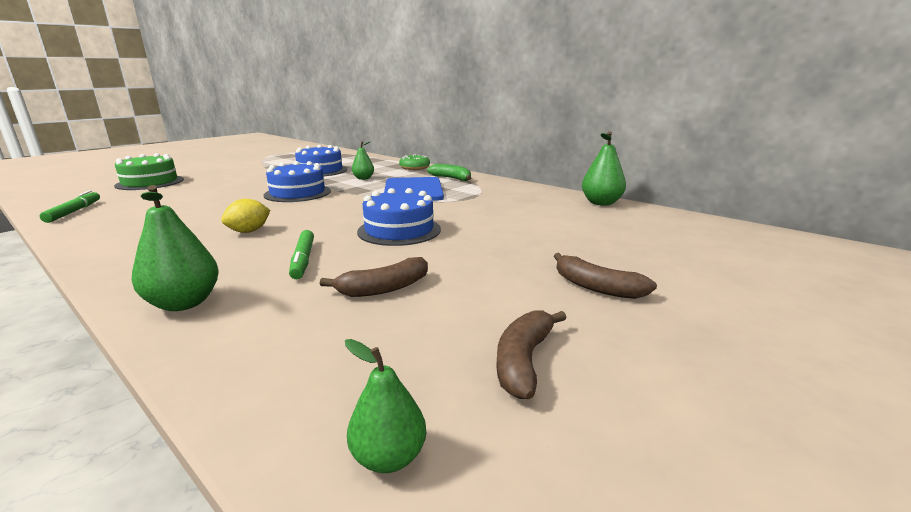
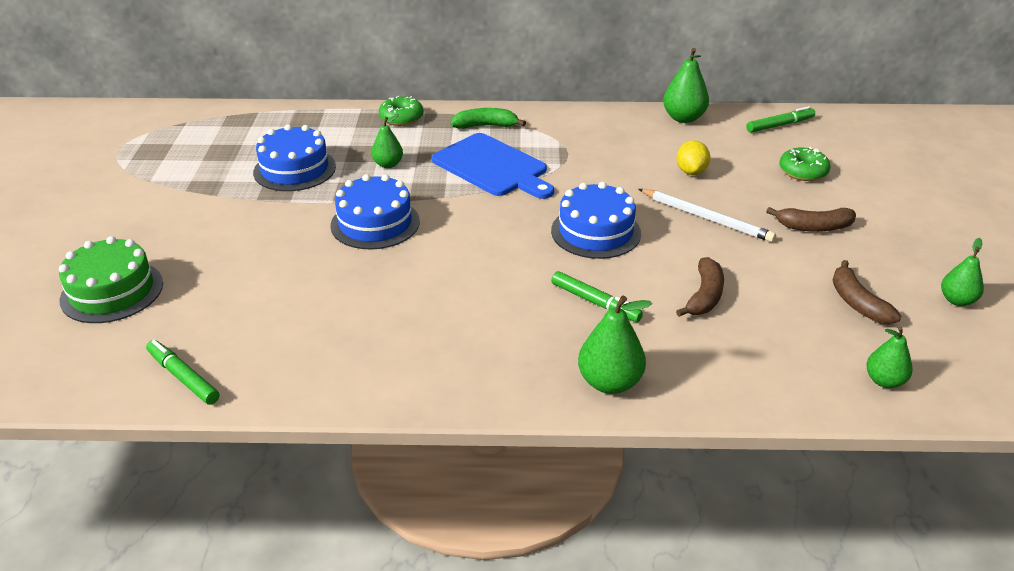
camera: 40 degrees left, 15 degrees up
yellow lemon [221,199,270,233] -> yellow lemon moved to [677,140,710,175]
none -> white pencil [639,189,776,242]
none -> green marker [746,106,815,133]
none -> green donut [779,147,831,181]
none -> green pear [941,238,984,306]

